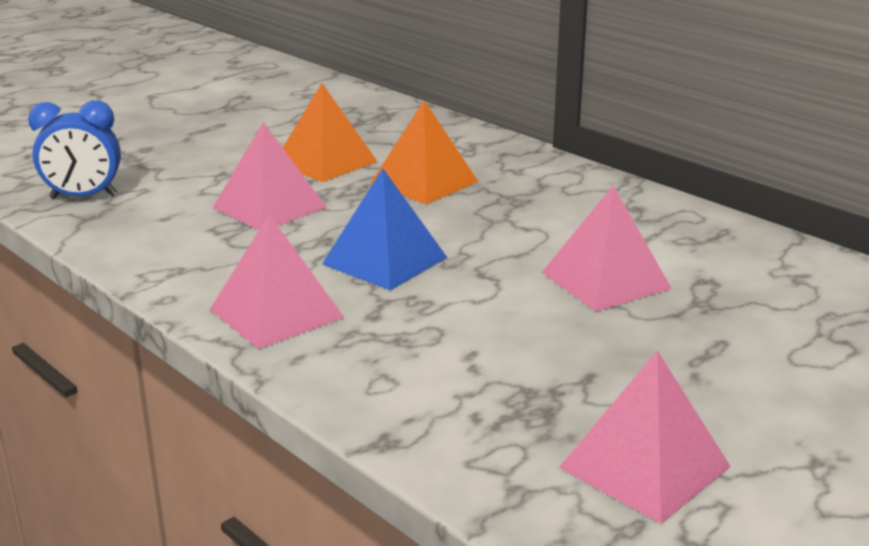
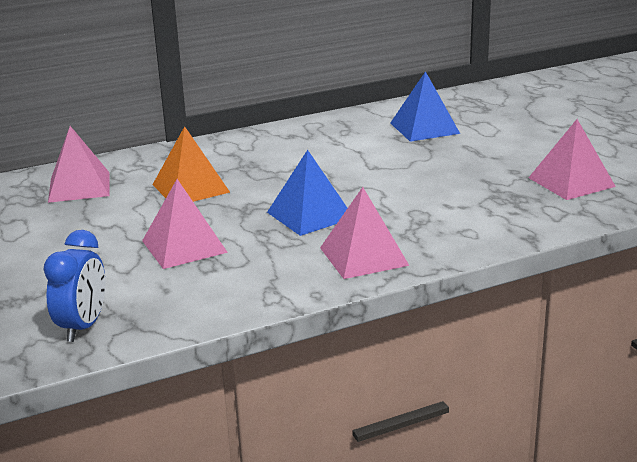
camera: 70 degrees left, 0 degrees up
orange pyramid [283,83,378,182] -> none
pink pyramid [541,185,672,311] -> pink pyramid moved to [48,126,110,203]
none -> blue pyramid [390,71,460,142]

